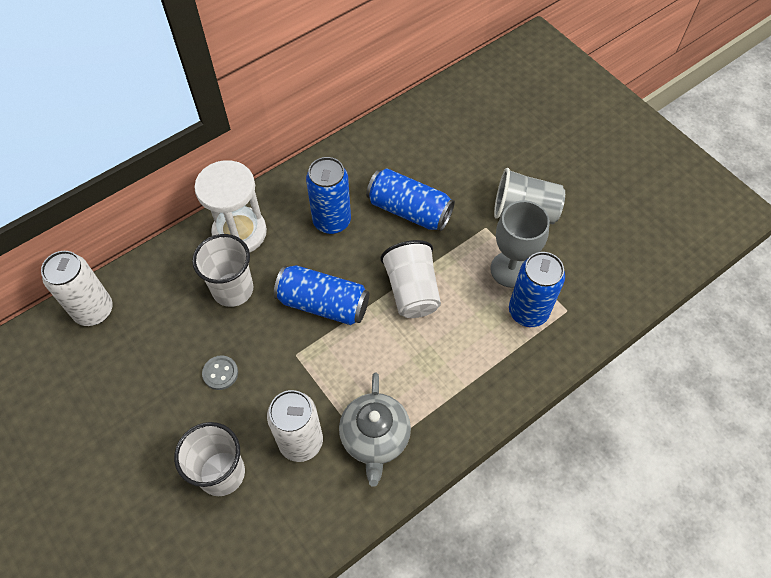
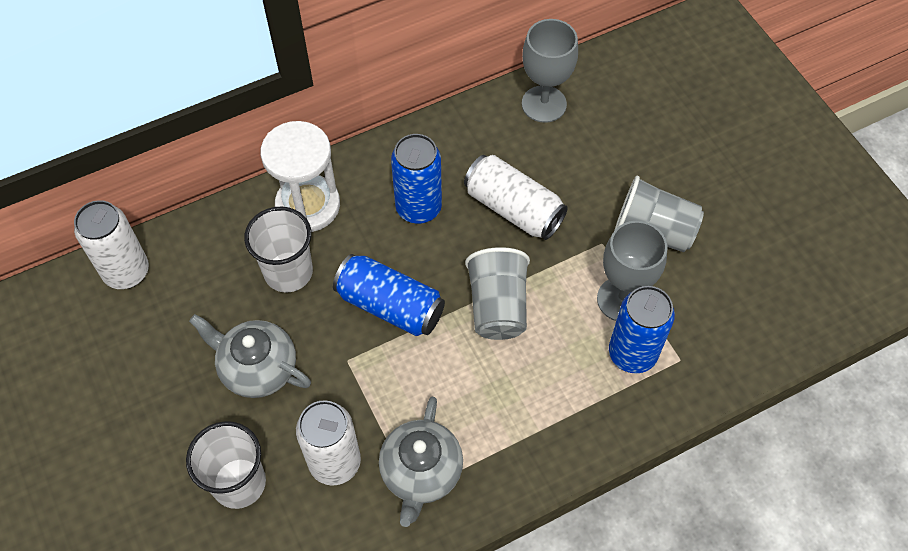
camera: 10 degrees right, 0 degrees up
grey button [202,355,238,390] -> grey teapot [189,314,311,398]
blue can [366,168,455,231] -> white can [464,155,568,240]
white cup [380,240,441,318] -> grey cup [465,247,530,340]
none -> grey goblet [522,19,578,123]

